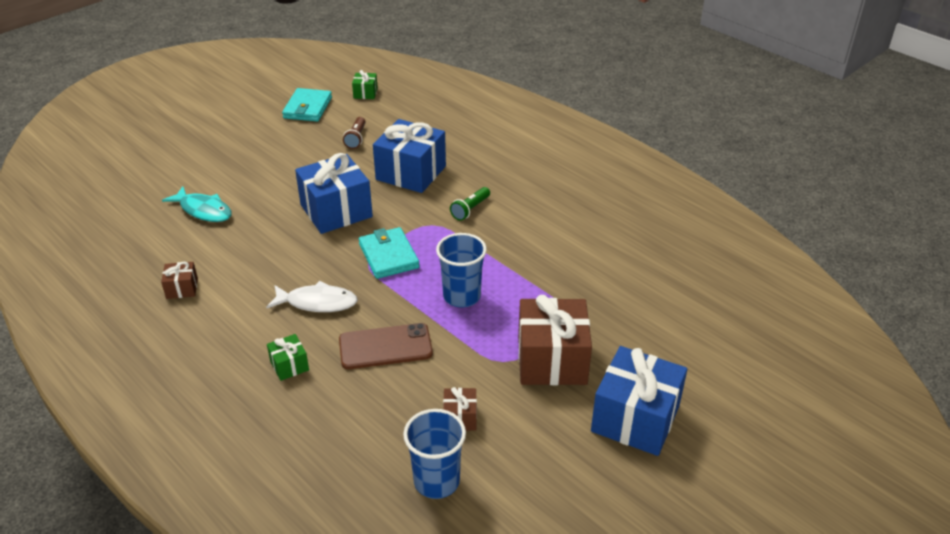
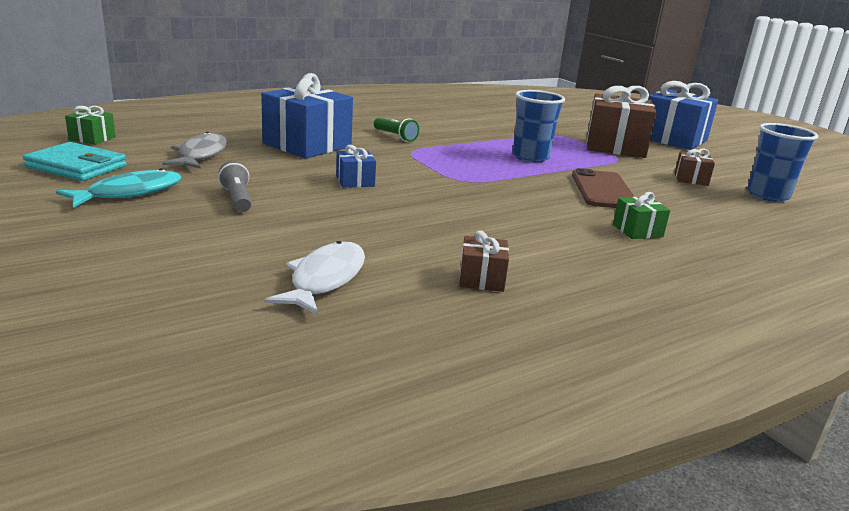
camera: 80 degrees left, 15 degrees down
turquoise fish [162,186,232,222] -> turquoise fish moved to [56,168,182,208]
white fish [266,281,358,312] -> white fish moved to [265,241,365,315]
blue gift [295,153,373,234] -> blue gift [336,145,376,188], size x0.46
brown flashlight [343,117,366,149] -> grey fish [162,132,227,169]
turquoise wallet [359,227,420,279] -> none
none -> grey flashlight [218,161,252,212]

